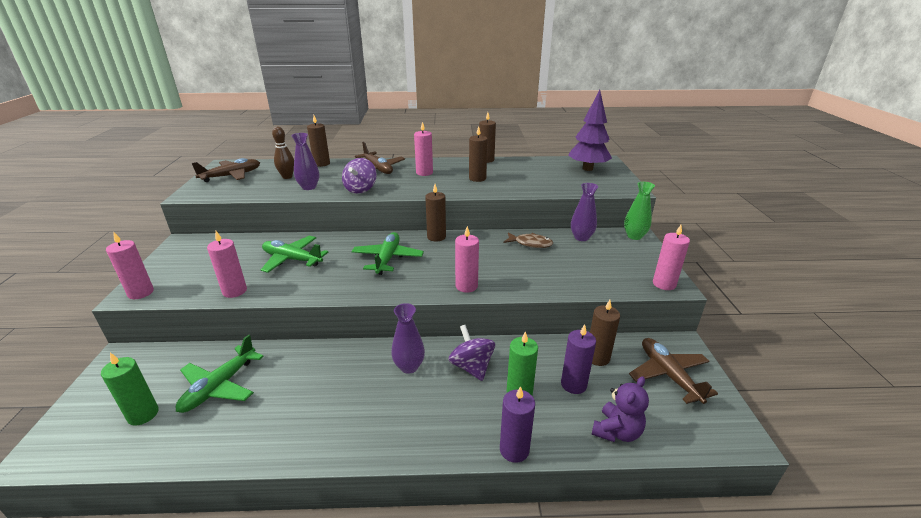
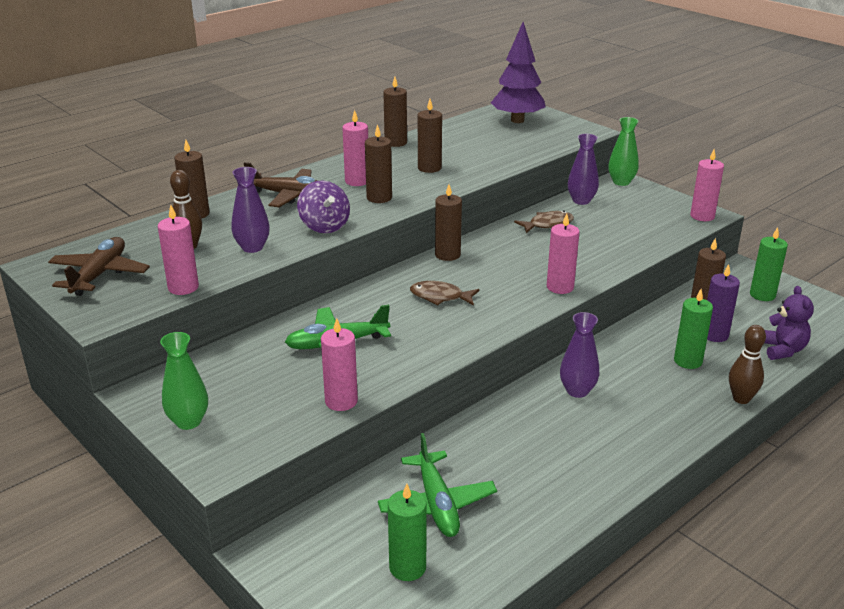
camera: 40 degrees left, 0 degrees up
pink candle [106,232,154,299] -> pink candle moved to [158,205,199,295]
green plane [351,232,424,275] -> brown fish [410,281,480,306]
purple spinning top [448,325,495,381] -> none
purple candle [500,386,535,463] -> brown bowling pin [729,325,766,404]
brown plane [629,338,718,404] -> green candle [750,227,788,301]
none -> green vase [160,332,208,430]
none -> brown candle [365,124,392,203]

